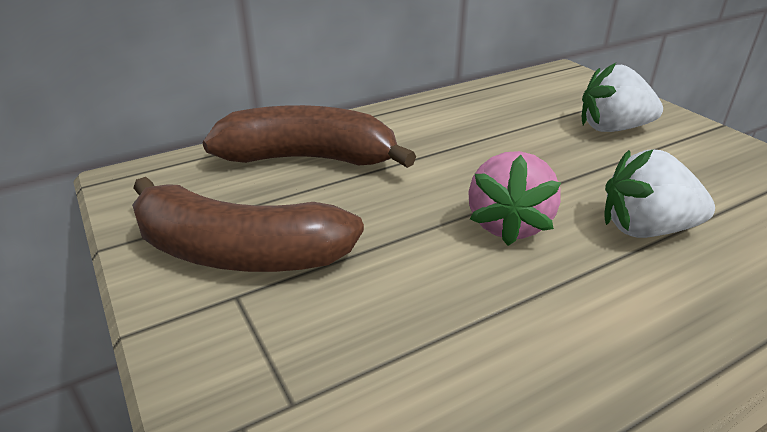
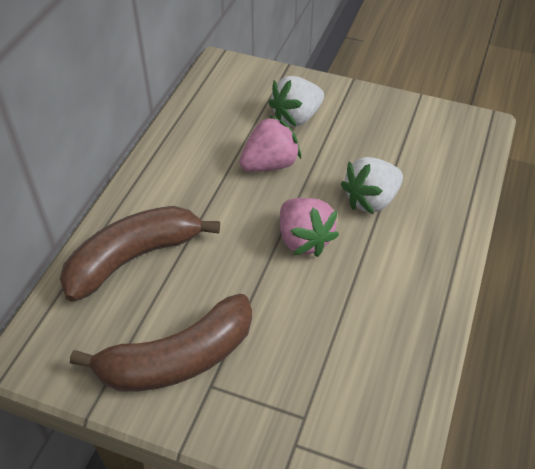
camera: 40 degrees left, 15 degrees up
none -> pink strawberry [239,115,301,172]

